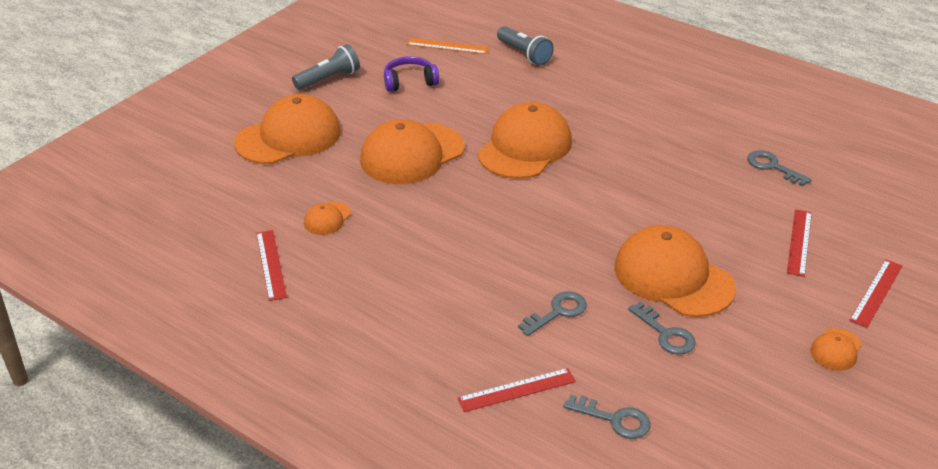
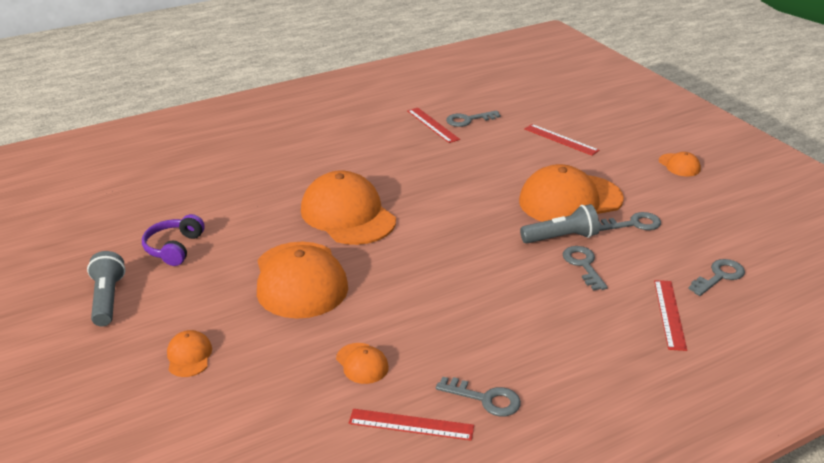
camera: 65 degrees left, 5 degrees down
orange cap [234,94,341,164] -> orange cap [167,330,212,377], size x0.44
orange ruler [406,38,489,54] -> none
grey flashlight [497,26,554,65] -> grey flashlight moved to [520,204,600,243]
red ruler [849,259,902,328] -> red ruler moved to [407,108,460,143]
none -> grey key [436,377,521,416]

